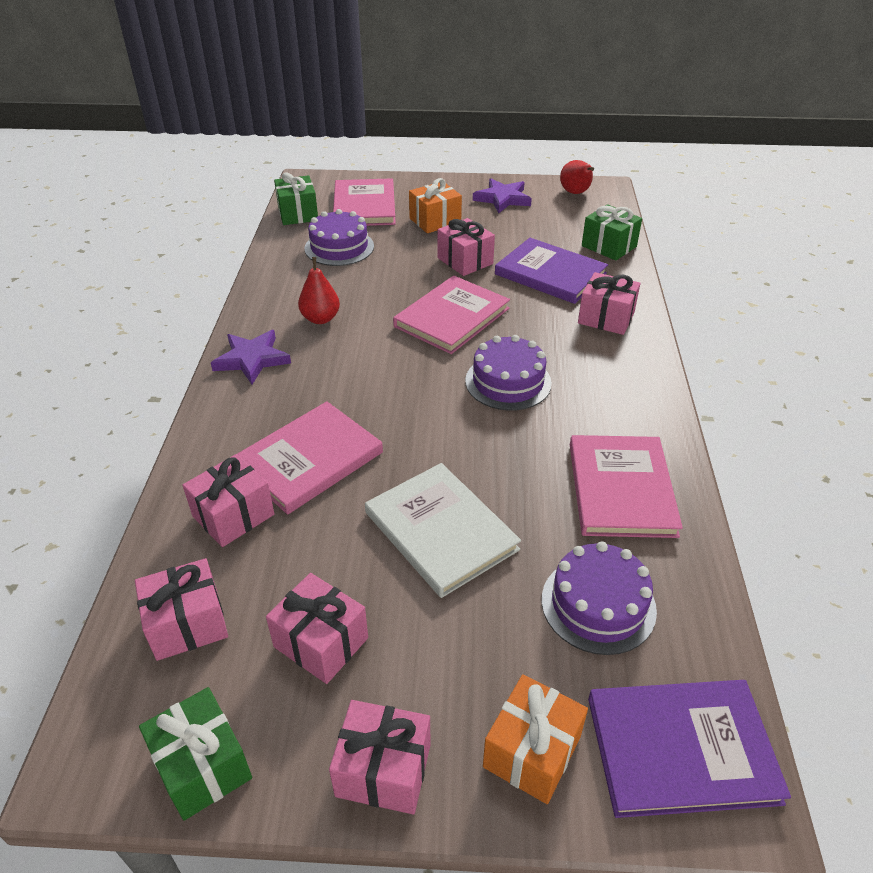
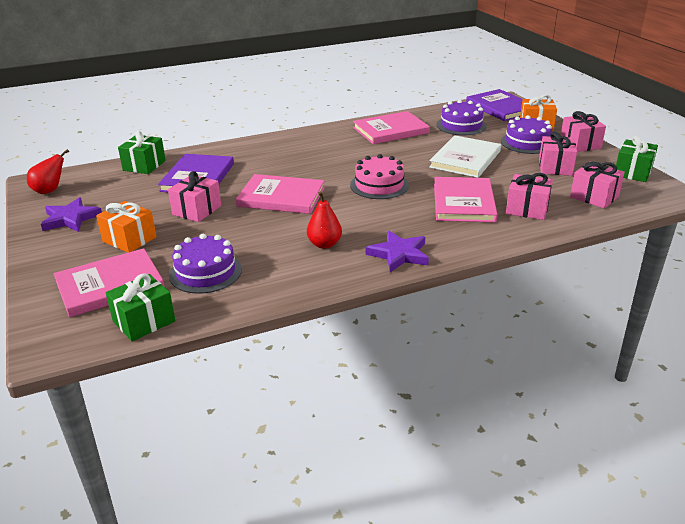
camera: 115 degrees left, 10 degrees down
pink book [237,401,383,514] -> pink book turned 75 degrees clockwise [434,177,498,223]
purple cake [465,335,552,411] -> purple cake moved to [501,115,552,154]
pink gift [578,272,640,335] -> none
none -> pink cake [350,154,409,199]

